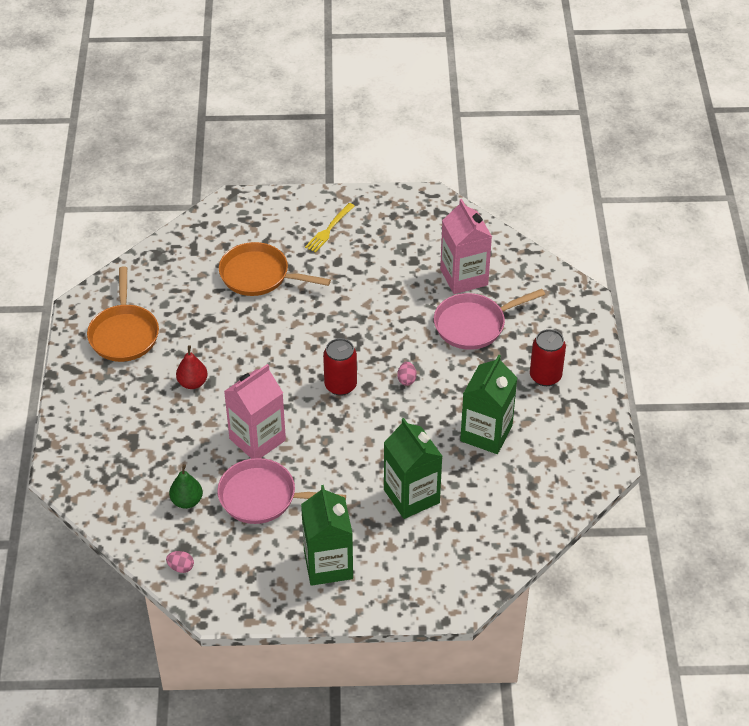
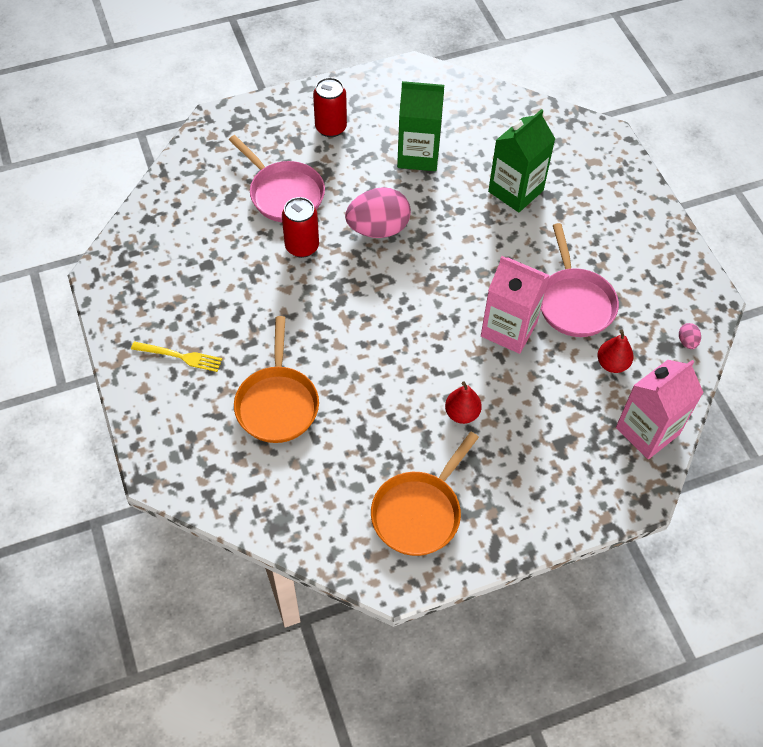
camera: 110 degrees left, 10 degrees up
orange pan [87,266,159,362] -> orange pan turned 150 degrees clockwise [371,432,479,556]
green pear [169,464,203,509] -> red pear [598,330,633,373]
green carton [301,485,353,586] -> none
red can [323,338,357,396] -> red can moved to [282,197,319,258]
pink egg [397,362,417,386] -> pink egg [345,187,411,238], size x2.43
pink carton [440,199,492,294] -> pink carton moved to [616,360,704,459]

